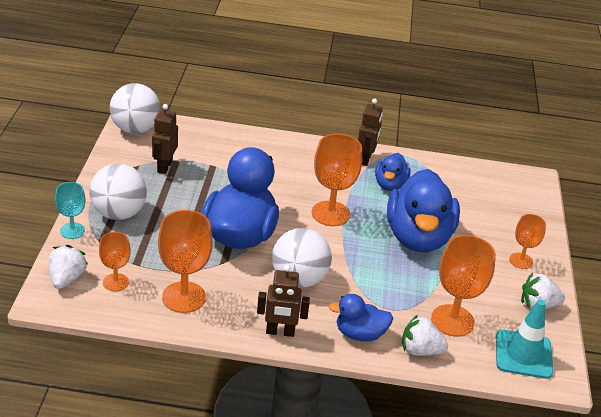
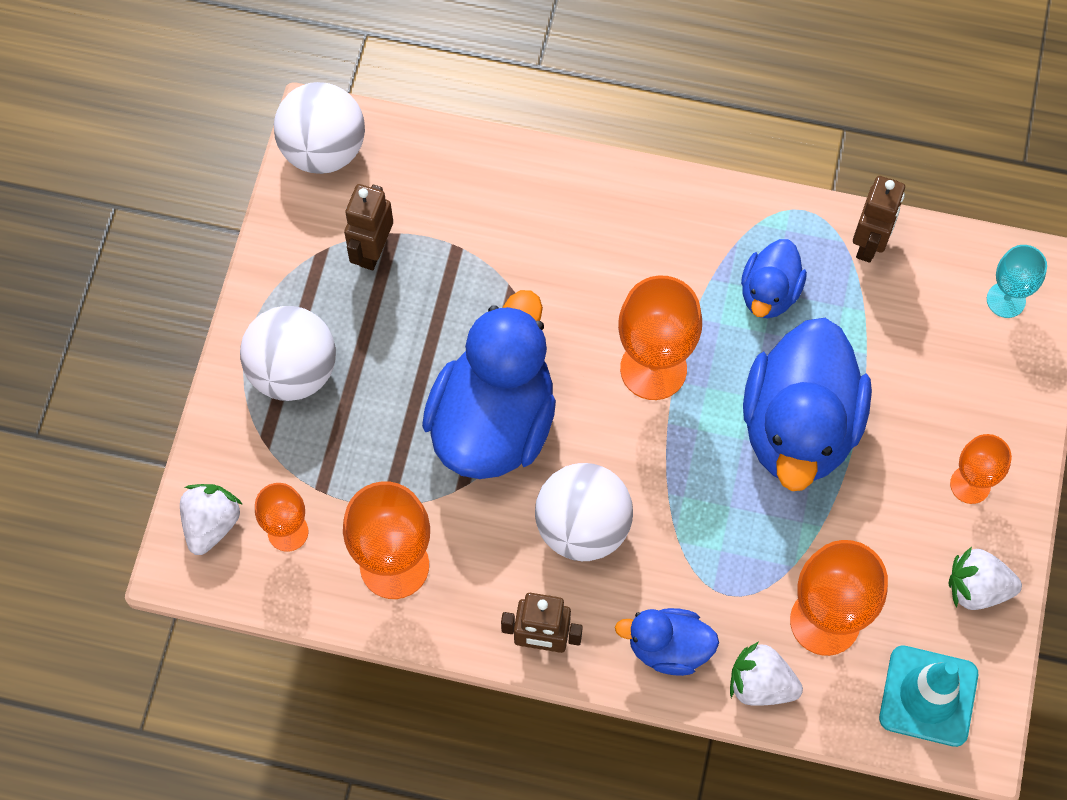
camera: 10 degrees right, 30 degrees up
turquoise goblet [55,182,86,239] -> turquoise goblet moved to [987,245,1047,318]
brown robot [358,99,383,166] -> brown robot moved to [853,176,905,262]

